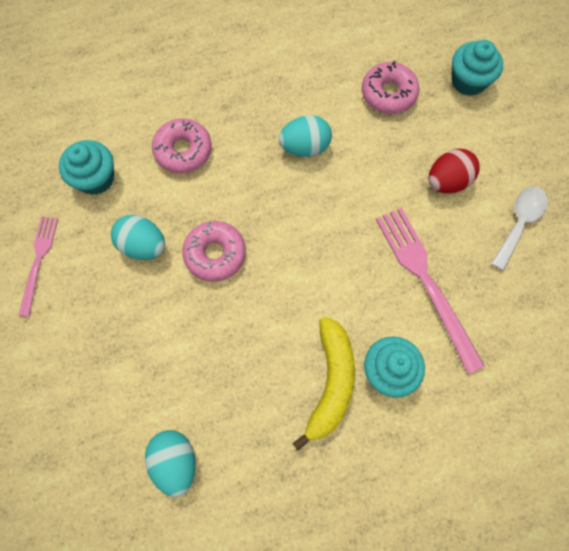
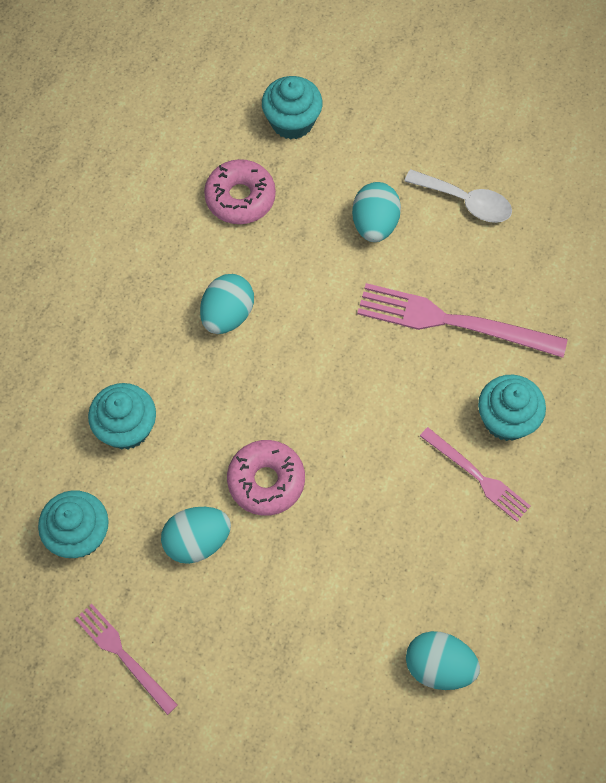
camera: 50 degrees left, 5 degrees down
pink donut [152,118,212,174] -> turquoise cupcake [88,383,156,449]
yellow banana [292,317,355,451] -> pink fork [420,427,530,522]
red egg [428,149,479,193] -> turquoise egg [352,182,401,242]
white spoon [491,186,548,271] -> white spoon turned 135 degrees clockwise [405,169,512,223]

